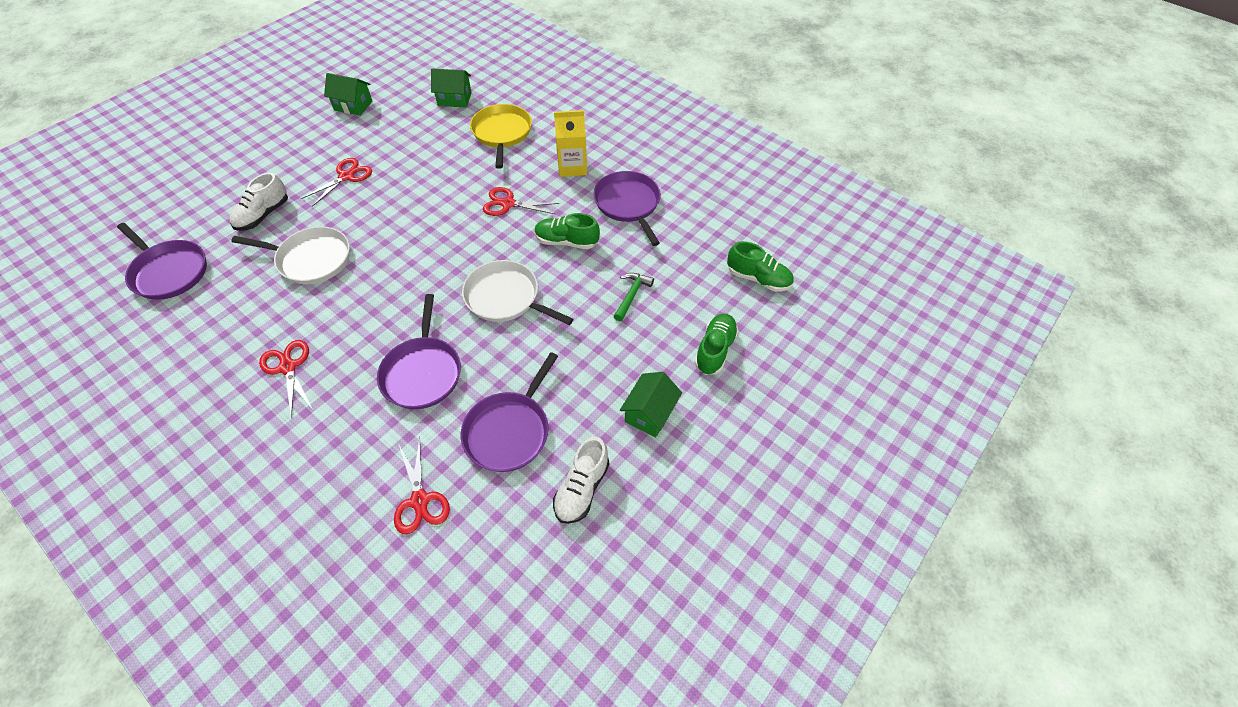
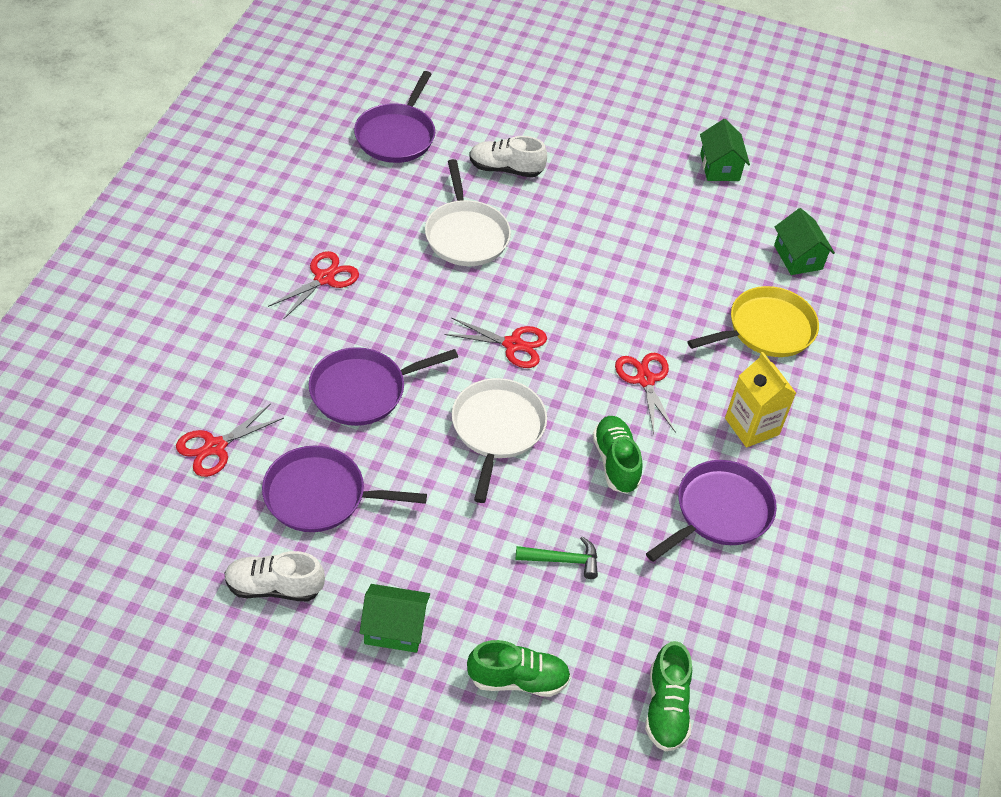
camera: 65 degrees right, 5 degrees down
red scissors [301,158,372,207] -> red scissors moved to [445,317,547,368]

